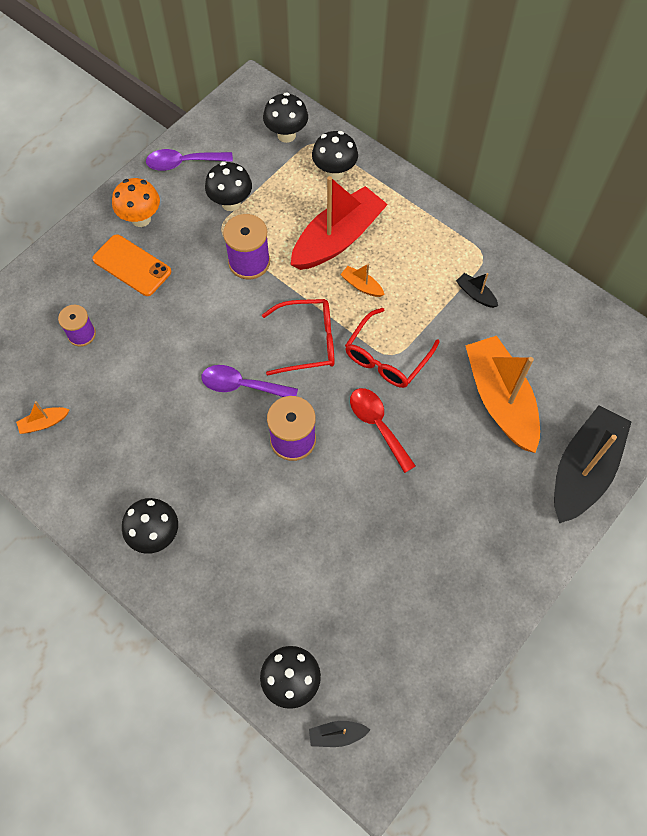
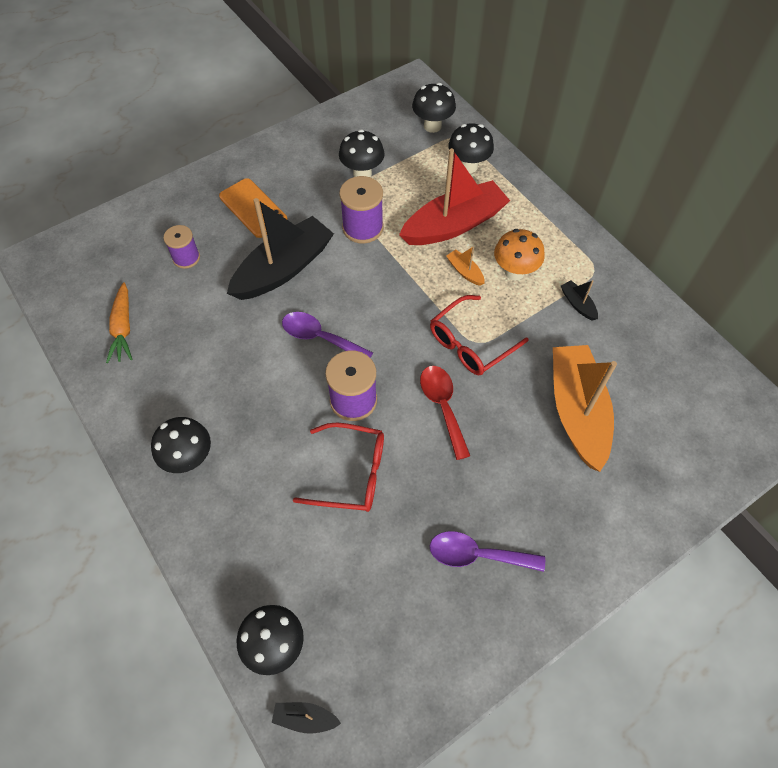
camera: 15 degrees right, 5 degrees down
orange boat [16,401,70,434] -> orange carrot [106,282,132,363]
orange mushroom [112,178,160,227] -> orange mushroom moved to [494,229,545,280]
purple spoon [146,149,233,171] -> purple spoon moved to [430,531,545,572]
red glasses [262,299,334,376] -> red glasses moved to [293,422,384,512]
black boat [554,405,631,523] -> black boat moved to [227,198,334,300]

